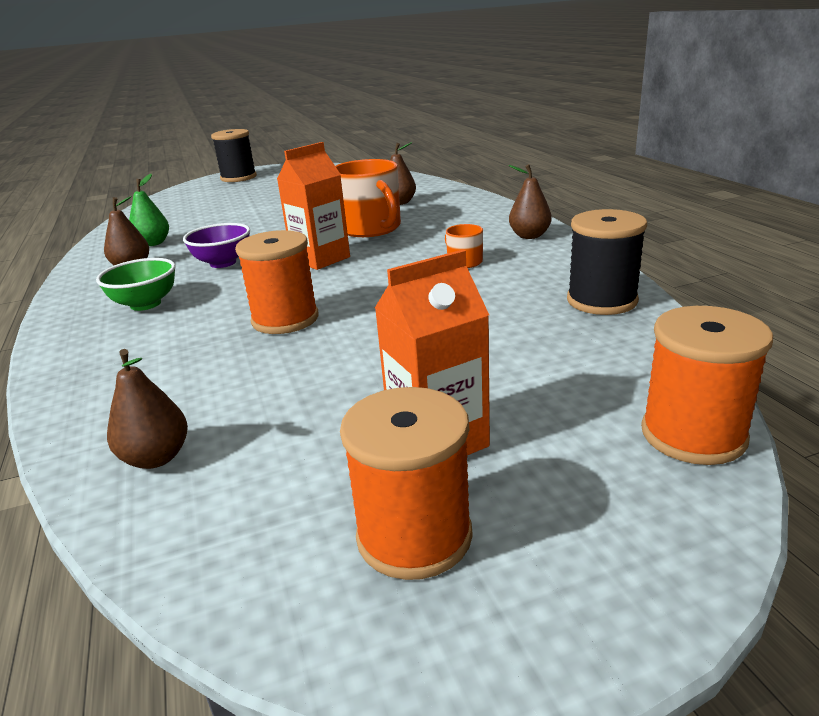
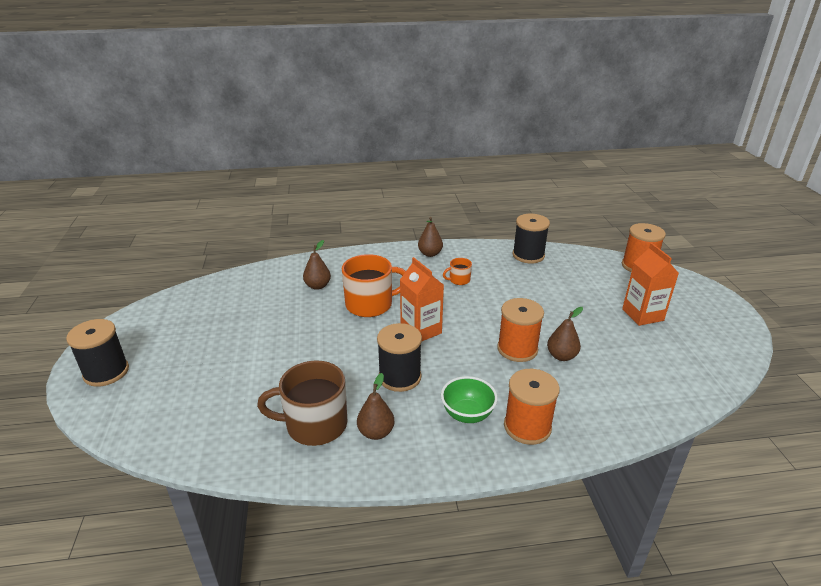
camera: 80 degrees left, 5 degrees up
brown pear [107,349,188,469] -> brown pear moved to [547,307,583,361]
green pear [129,174,169,246] -> brown mug [257,360,347,446]
purple bowl [183,223,250,268] -> black spool [377,323,422,392]
orange spool [340,387,473,580] -> orange spool moved to [504,369,560,445]

